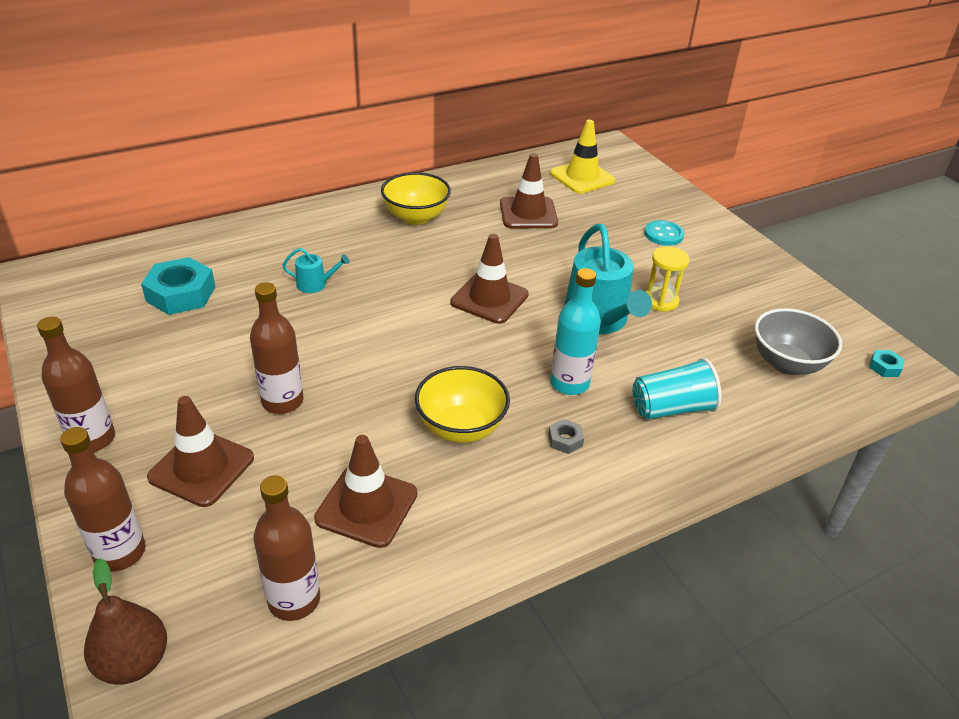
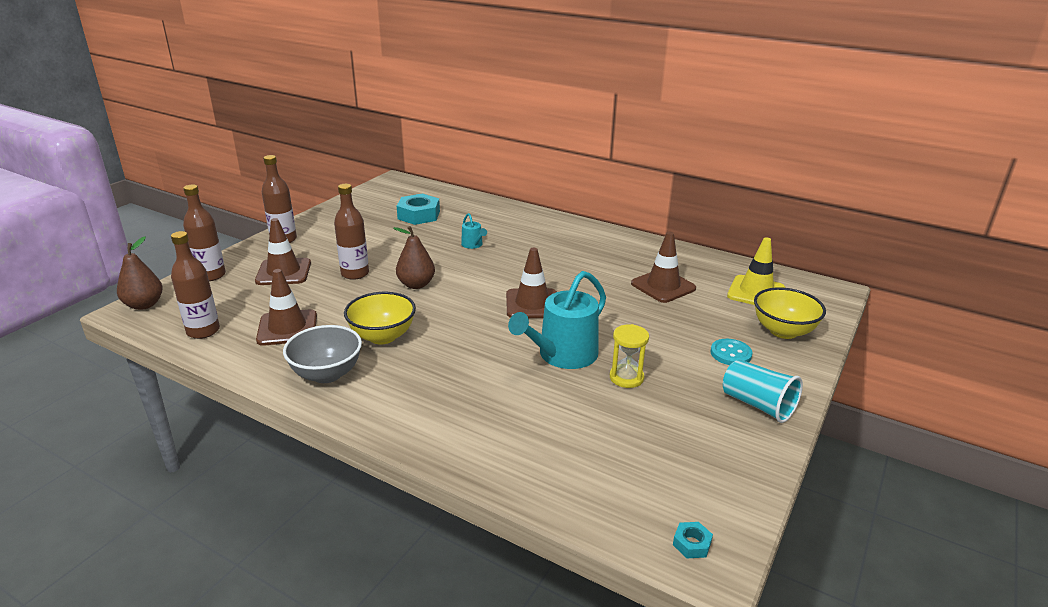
camera: 60 degrees right, 10 degrees down
yellow bowl [381,172,451,225] -> yellow bowl moved to [754,287,826,339]
grey nut [548,419,584,454] -> none
turquoise bottle [550,268,601,395] -> none
turquoise cup [633,358,722,420] -> turquoise cup moved to [723,359,803,423]
grey bowl [755,308,842,375] -> grey bowl moved to [283,325,362,383]
none -> brown pear [393,226,435,289]

